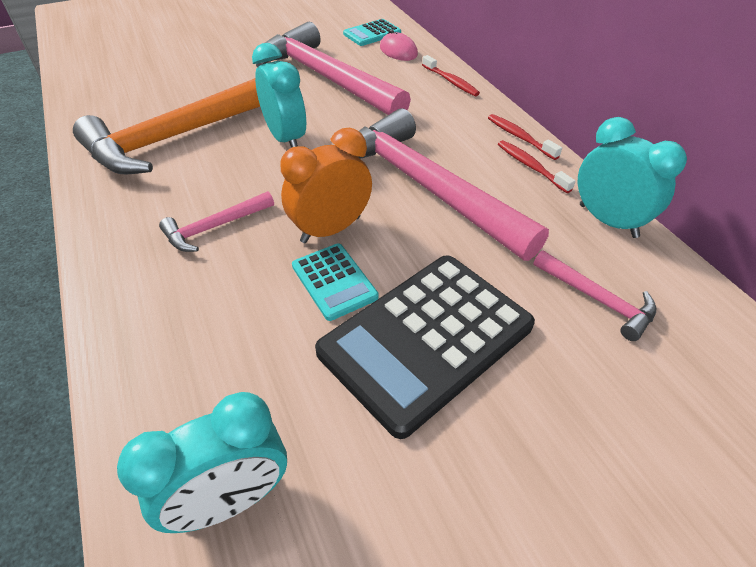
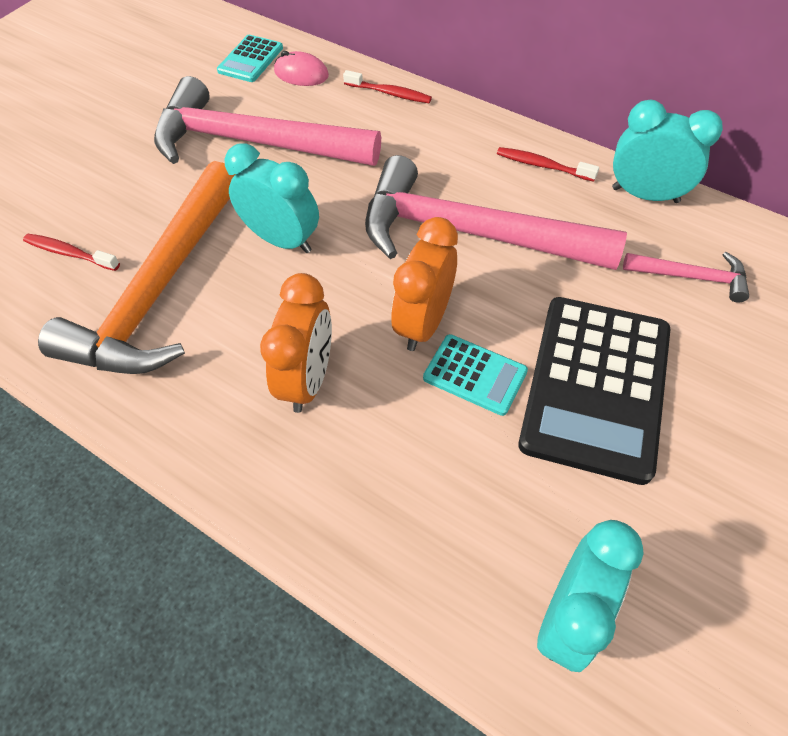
camera: 30 degrees left, 10 degrees up
pink hammer [159,191,274,252] -> orange clock [260,273,332,413]
red toothbrush [488,114,562,160] -> red toothbrush moved to [23,234,120,271]

